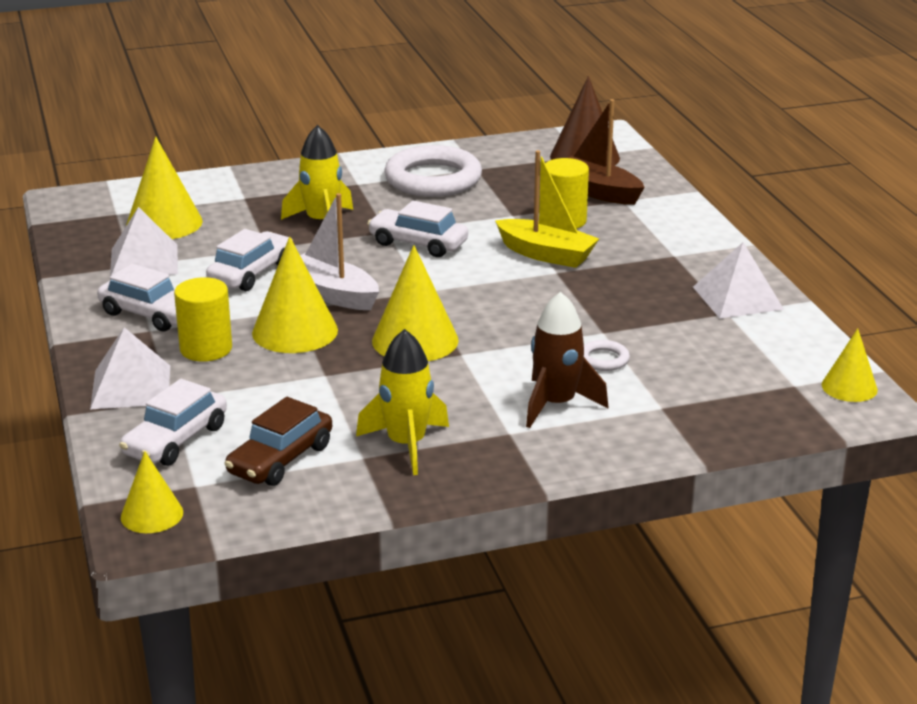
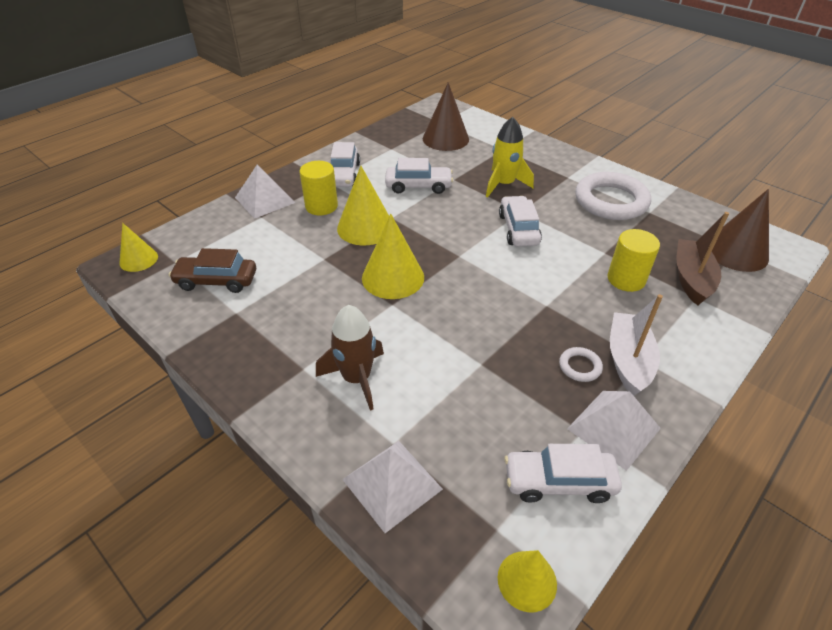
camera: 60 degrees right, 15 degrees up
white pyramid [110,207,178,276] -> white pyramid moved to [342,441,443,533]
white car [119,379,227,466] -> white car moved to [504,444,622,503]
yellow cone [126,137,203,239] -> brown cone [423,82,469,151]
white boat [300,193,379,310] -> white boat moved to [610,294,663,396]
yellow rocket [356,329,449,475] -> none
yellow boat [495,150,599,268] -> none
white ring [584,340,630,371] -> white ring moved to [559,347,603,382]

